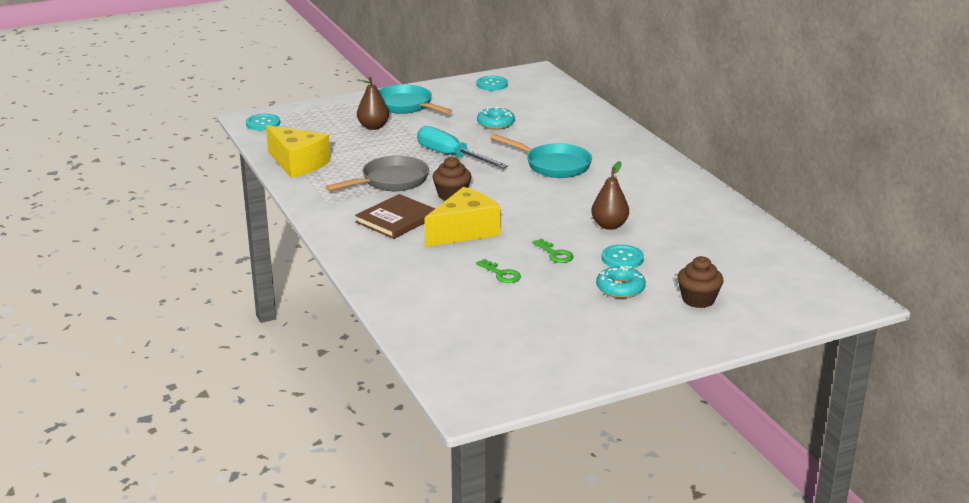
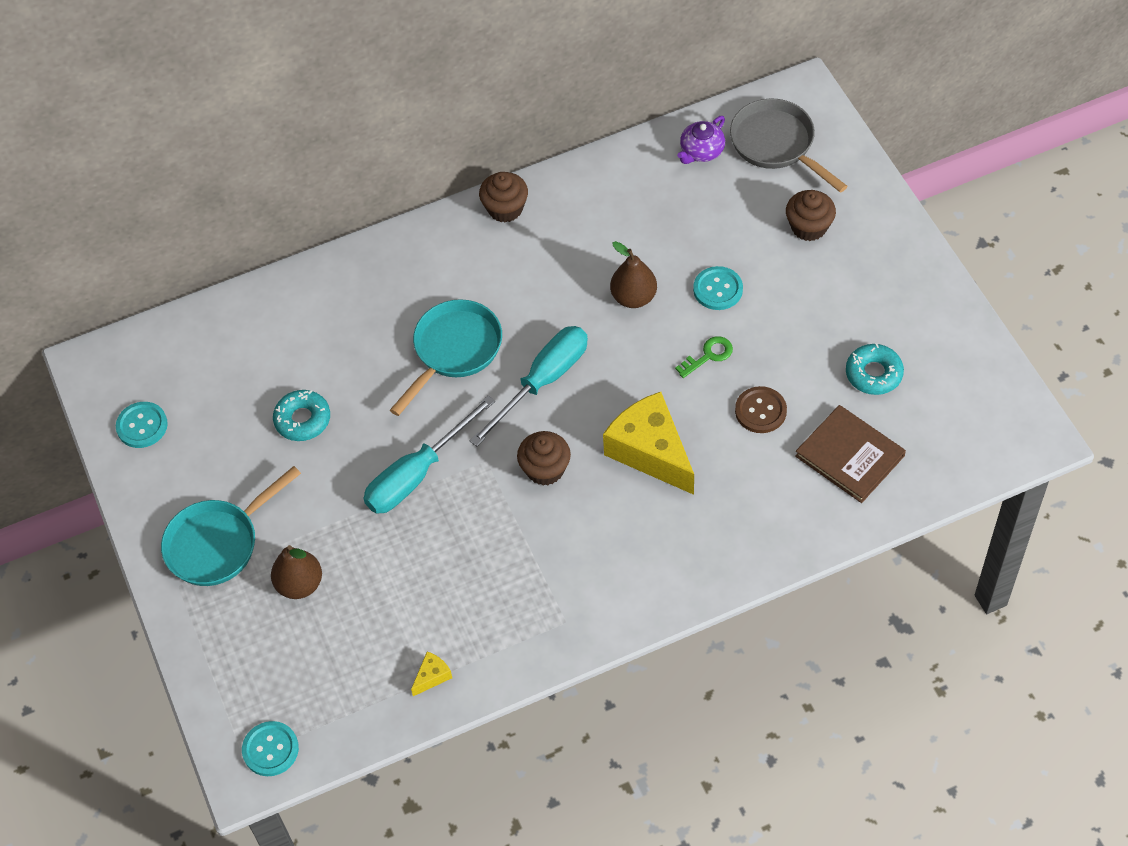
camera: 85 degrees left, 30 degrees up
yellow cheese [266,125,331,178] -> yellow cheese [411,651,452,696], size x0.41
grey pan [326,156,429,191] -> grey pan moved to [730,98,848,193]
brown book [355,194,435,239] -> brown book moved to [795,405,906,503]
green key [476,259,521,283] -> brown button [735,386,787,433]
turquoise donut [596,266,646,298] -> turquoise donut moved to [846,344,904,395]
none -> turquoise screwdriver [470,326,588,446]
none -> brown cupcake [479,172,528,223]
none -> purple teapot [677,116,725,164]

